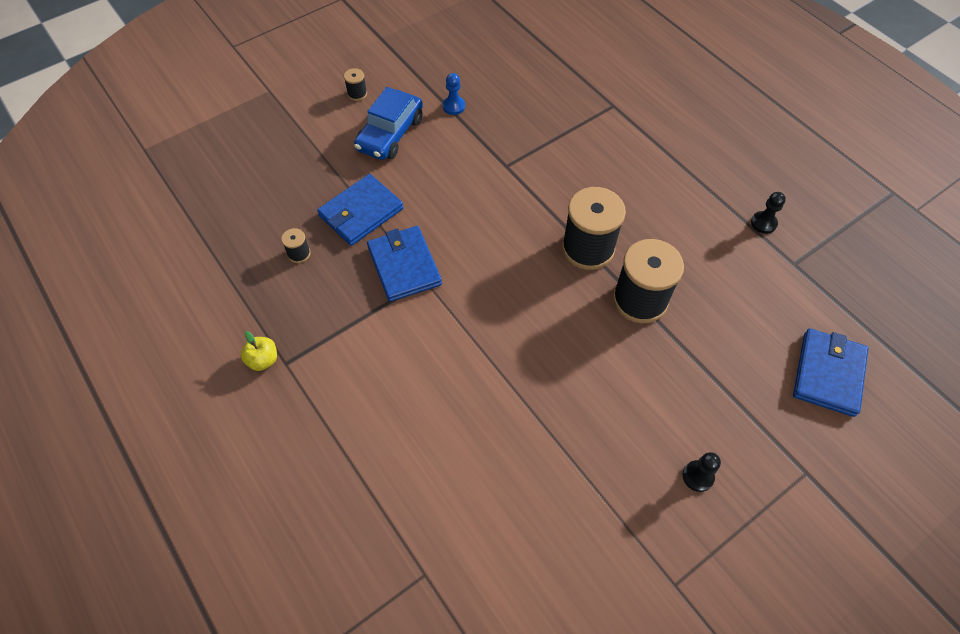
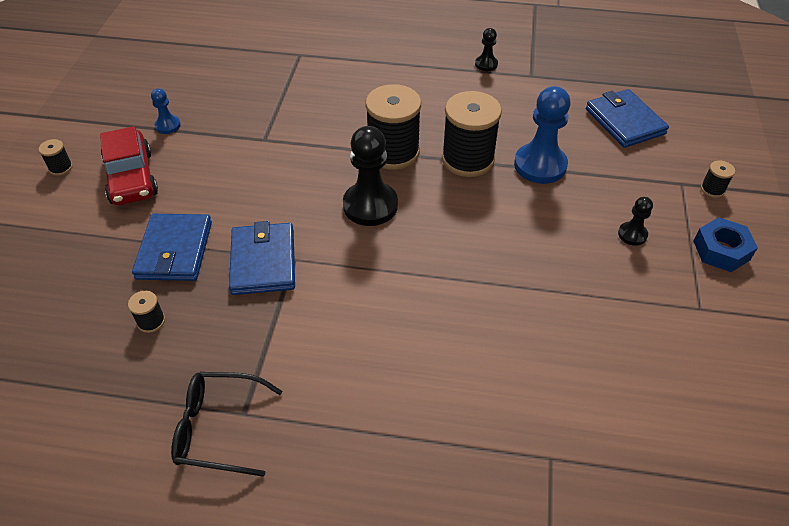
camera: 45 degrees left, 10 degrees down
yellow apple [241,331,277,371] -> black glasses [171,372,283,477]
blue car [354,87,423,160] -> red car [100,126,158,205]
blue wallet [367,226,442,302] -> blue wallet turned 60 degrees clockwise [229,221,295,295]
none -> black pawn [343,126,398,226]
none -> blue pawn [514,86,571,184]
none -> blue nut [693,217,758,272]
none -> black spool [701,160,735,198]

